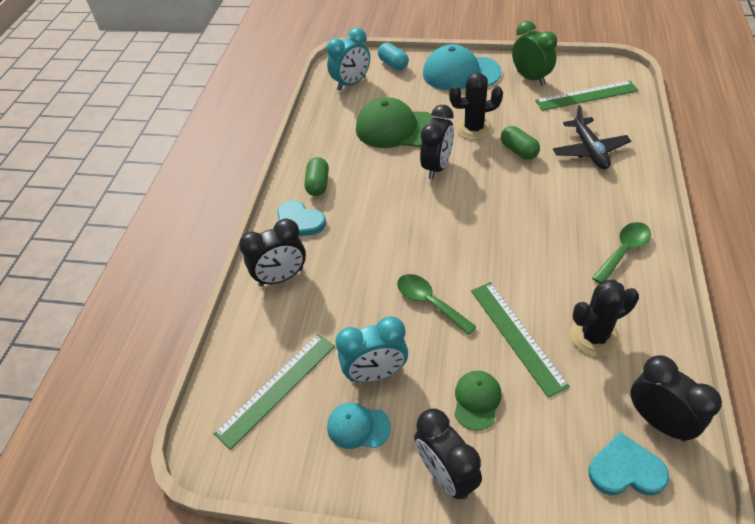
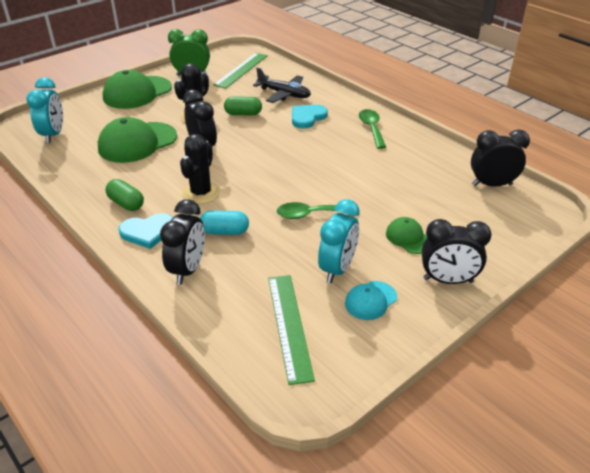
camera: 55 degrees left, 10 degrees down
turquoise capsule [378,43,409,70] -> turquoise capsule moved to [200,210,249,235]
turquoise cap [423,44,501,90] -> green cap [103,70,172,109]
green ruler [471,282,570,398] -> none
black cactus [570,280,639,357] -> black cactus moved to [180,134,220,204]
turquoise heart [588,432,669,496] -> turquoise heart moved to [292,105,328,129]

